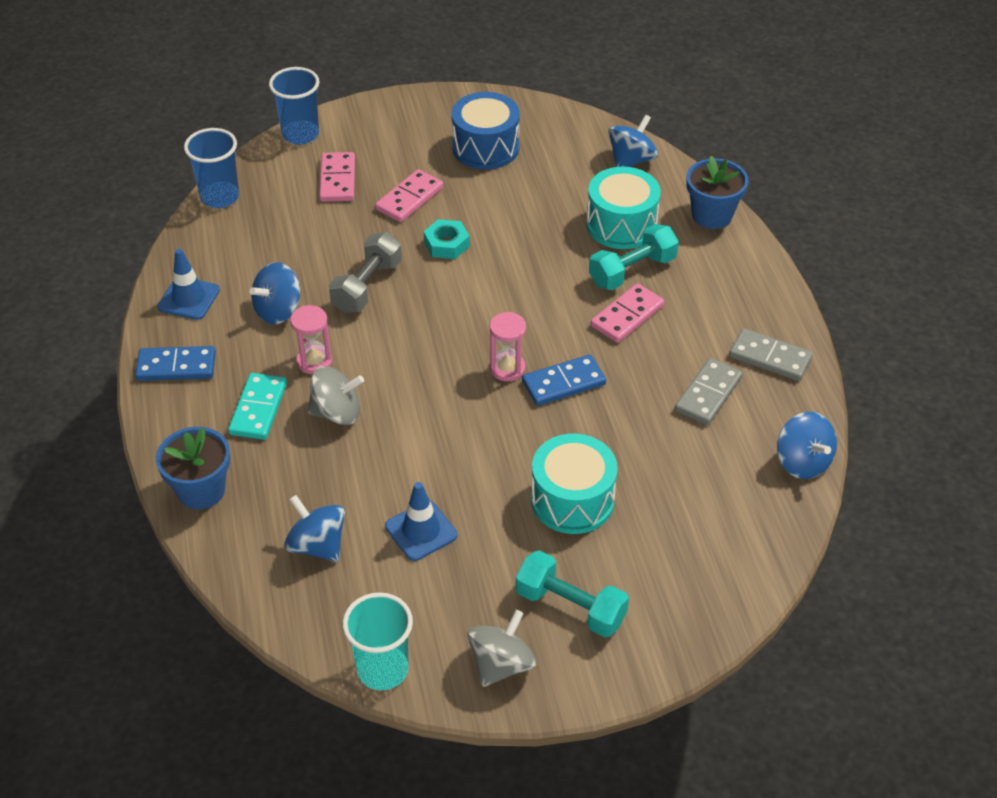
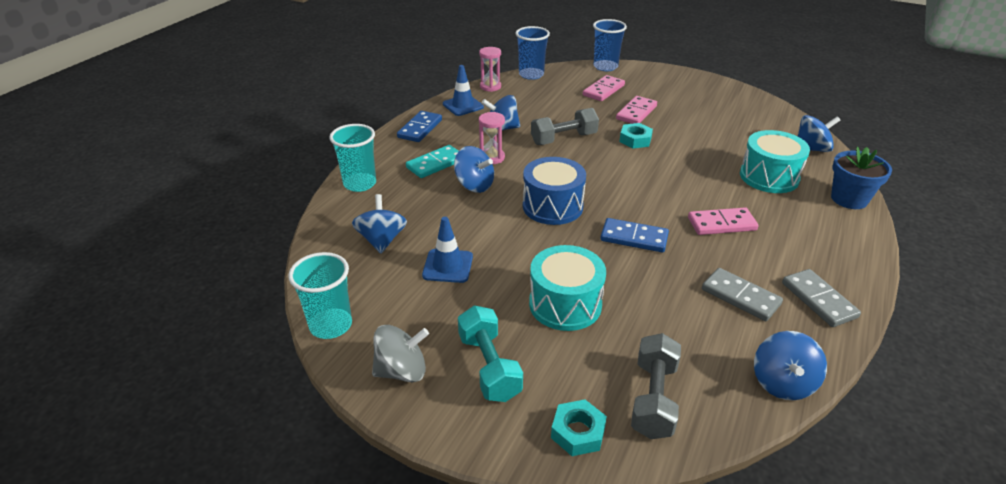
camera: 40 degrees right, 10 degrees down
blue domino [135,346,216,381] -> blue domino turned 75 degrees clockwise [397,111,442,142]
blue flower pot [156,427,230,509] -> turquoise cup [329,124,376,192]
grey spinning top [308,366,364,425] -> blue spinning top [454,146,494,193]
pink domino [375,169,443,222] -> pink domino turned 45 degrees counterclockwise [616,96,657,124]
blue drum [451,92,520,170] -> blue drum moved to [523,157,586,225]
pink hourglass [489,312,526,381] -> pink hourglass moved to [479,47,501,92]
turquoise dumbbell [589,224,679,290] -> none
grey domino [675,358,743,425] -> grey domino turned 60 degrees clockwise [702,268,783,321]
none -> turquoise nut [551,400,607,456]
none -> grey dumbbell [631,333,681,439]

